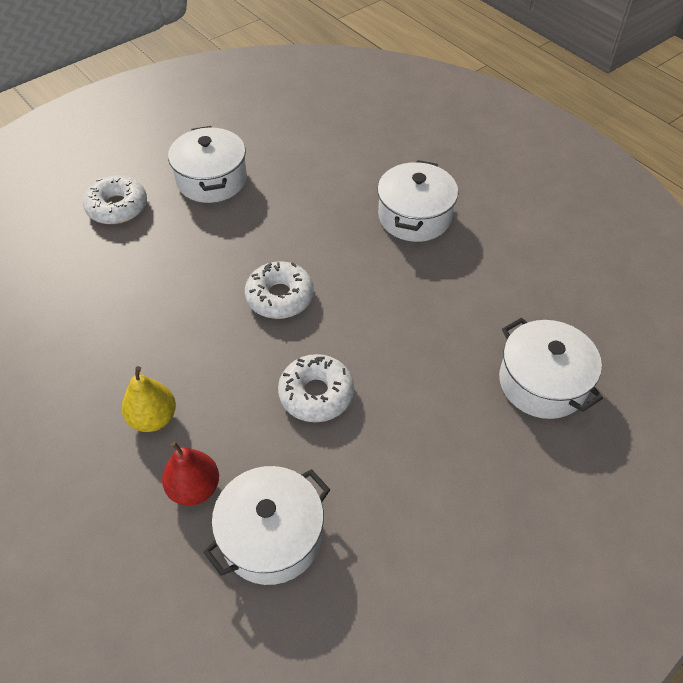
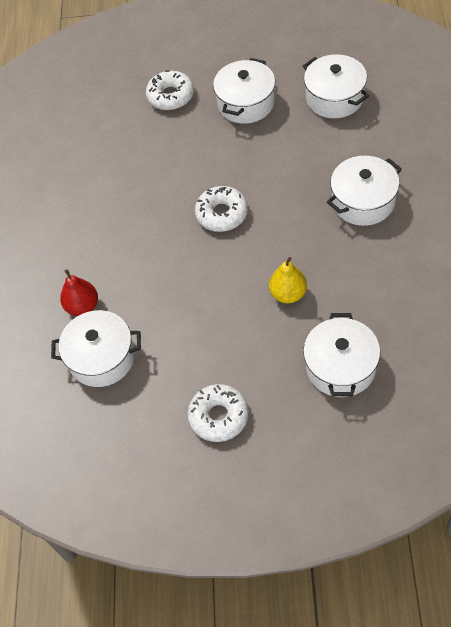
camera: 45 degrees right, 5 degrees up
yellow pear [122,366,176,432] -> yellow pear moved to [269,257,307,303]
white donut [278,354,354,422] -> white donut moved to [188,384,249,442]
none -> white pot [303,54,369,118]

